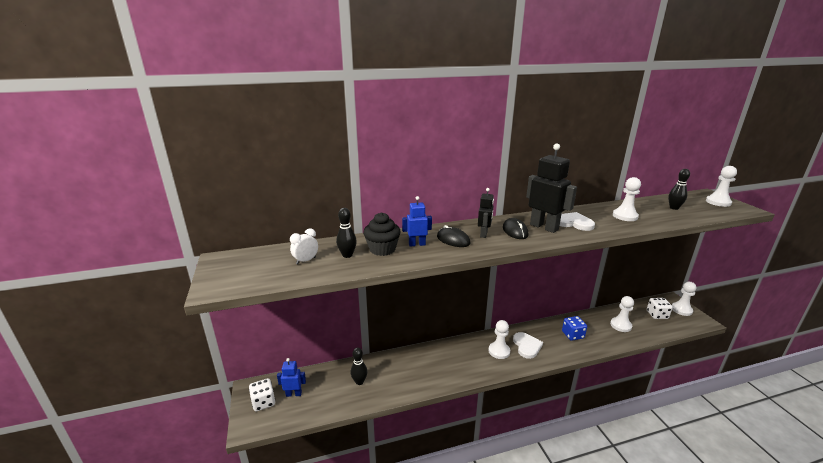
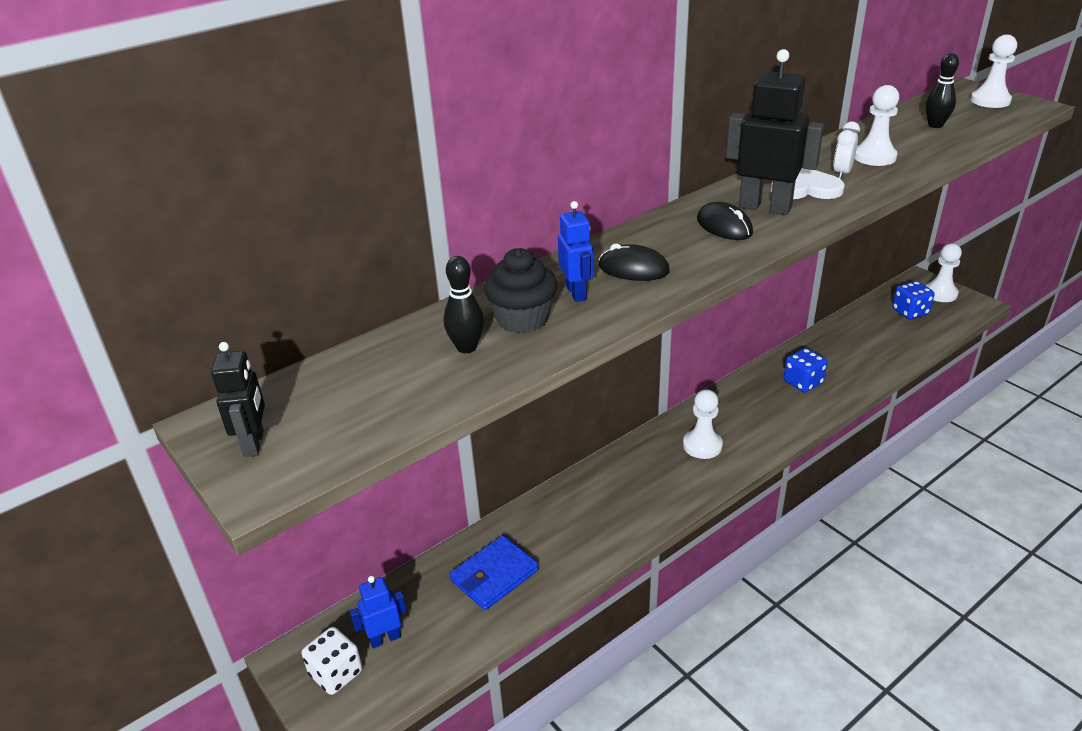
camera: 20 degrees left, 10 degrees up
white clock [290,228,318,265] -> white clock moved to [833,121,860,179]
black bowling pin [351,348,367,385] -> blue wallet [450,535,539,610]
blue robot [402,196,432,247] -> blue robot turned 105 degrees clockwise [558,201,593,302]
black robot [478,188,494,238] -> black robot moved to [211,342,265,457]
white heart [513,332,543,359] -> none
white pawn [610,296,634,332] -> none
white dice [647,298,673,319] -> blue dice [892,281,935,320]

